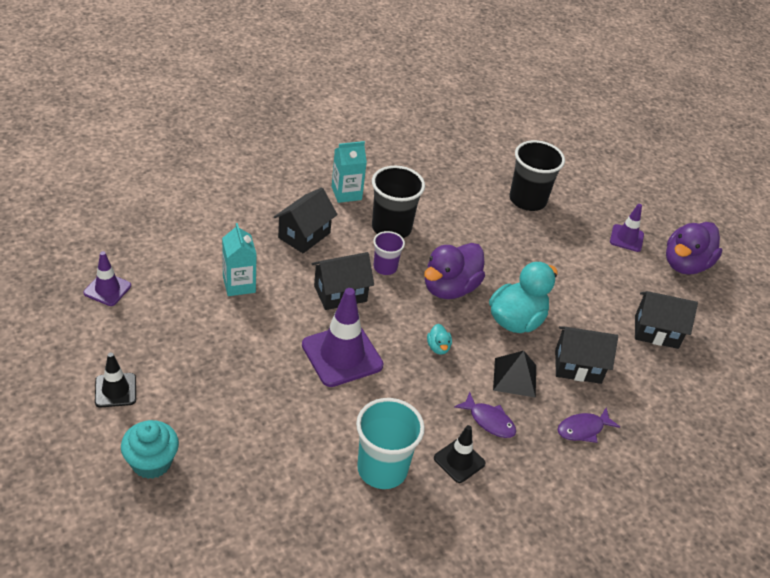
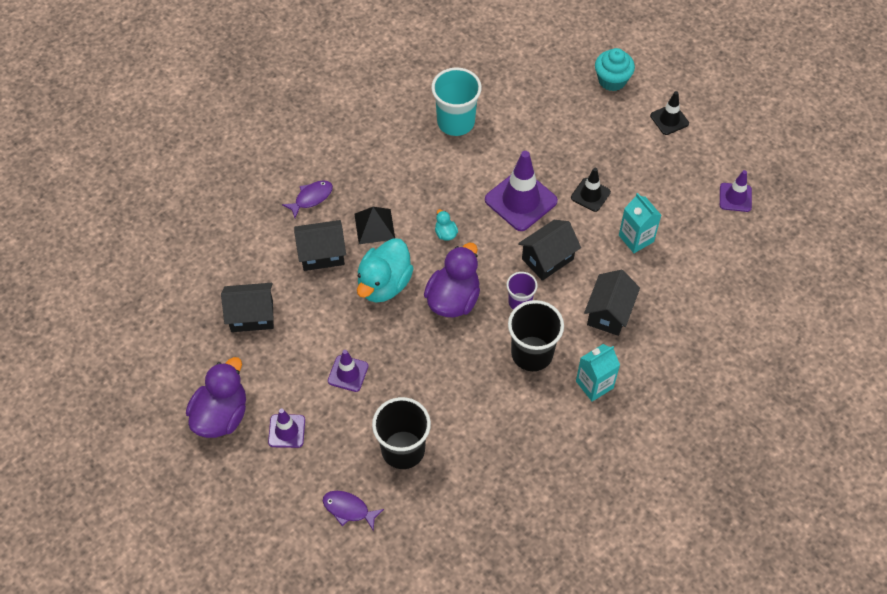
camera: 170 degrees right, 15 degrees up
black traffic cone [434,425,485,483] -> black traffic cone moved to [571,168,611,212]
purple fish [454,392,516,438] -> purple fish moved to [323,491,384,531]
none -> purple traffic cone [328,350,368,392]

